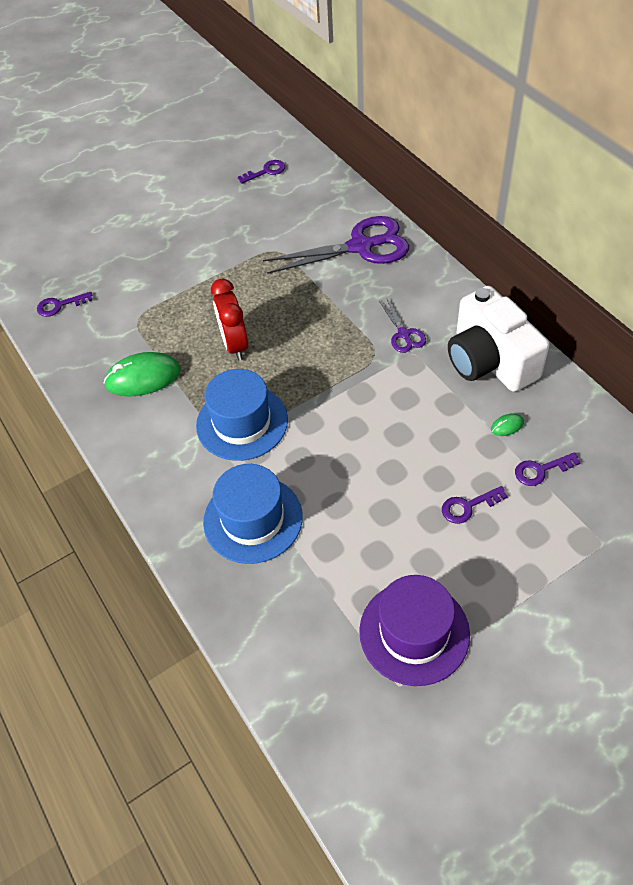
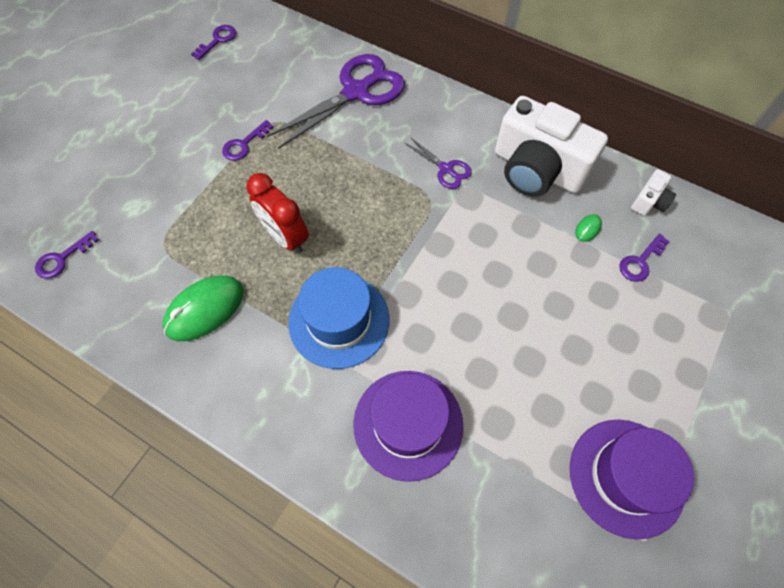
camera: 30 degrees left, 10 degrees up
blue hat [203,464,303,564] -> purple hat [353,371,463,482]
purple key [442,486,508,524] -> purple key moved to [222,120,274,161]
none -> white camera [631,169,676,216]

